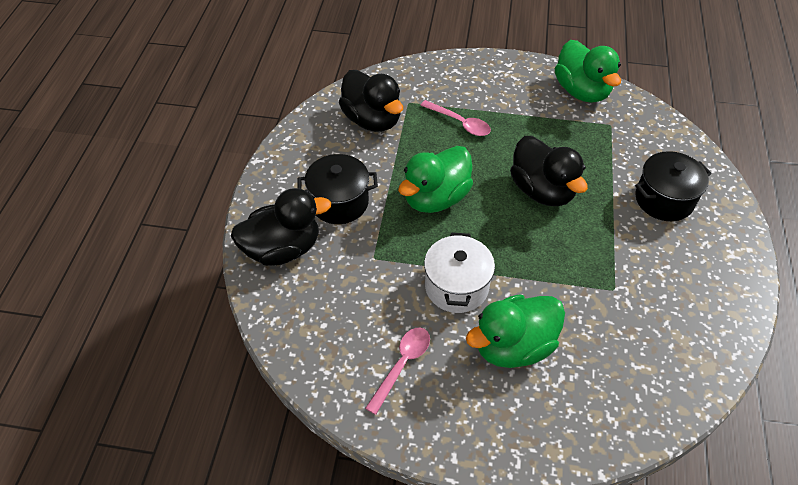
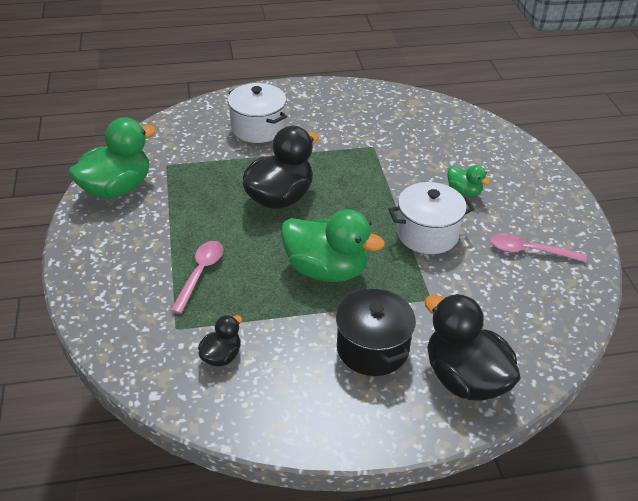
camera: 110 degrees left, 10 degrees down
black duck [339,70,403,132] -> black duck [198,315,242,366], size x0.50
green duck [466,294,565,368] -> green duck [448,165,491,197], size x0.50
black pot [635,151,712,221] -> white pot [228,83,287,143]

